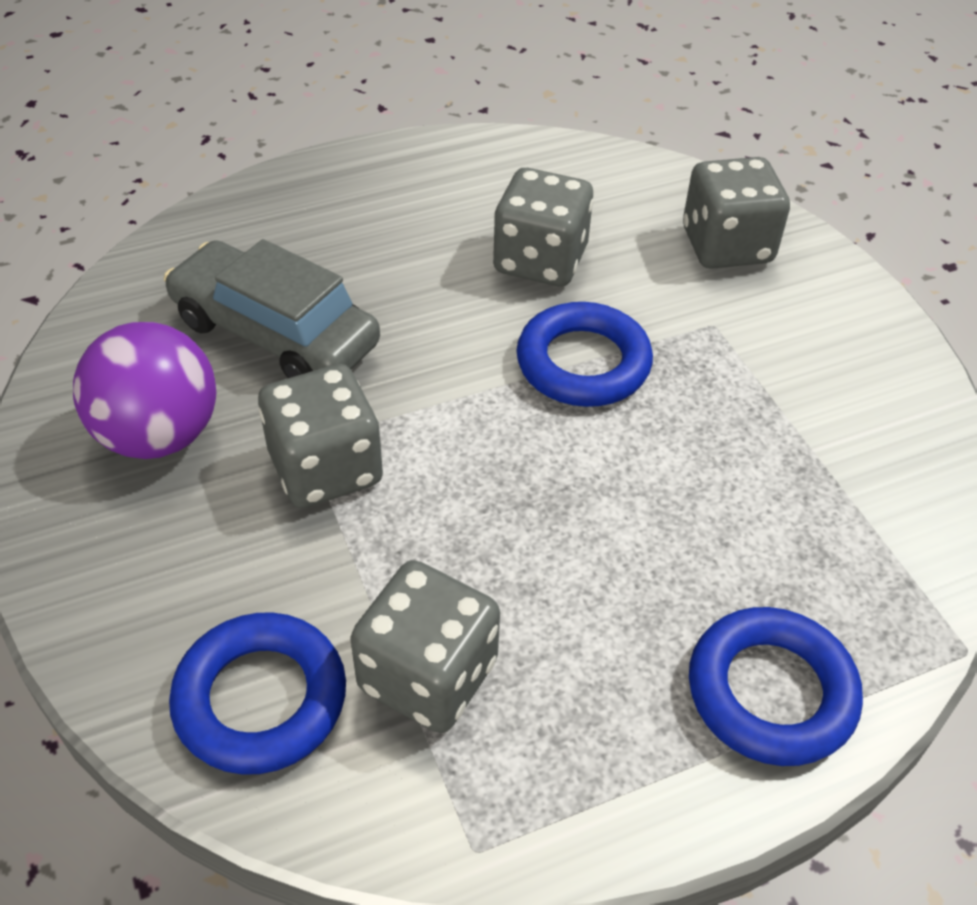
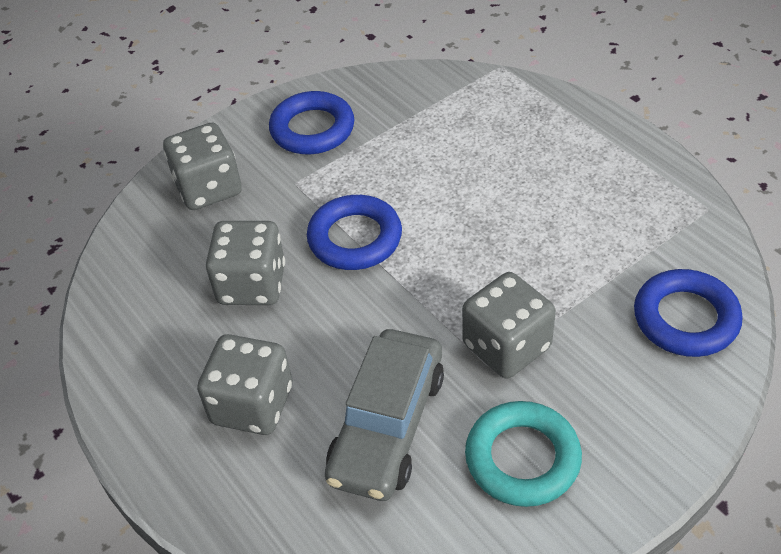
camera: 100 degrees left, 0 degrees up
purple ball [73,322,216,459] -> turquoise ring [465,401,582,507]
grey dice [350,560,500,733] -> grey dice moved to [197,334,292,435]
blue ring [689,607,863,766] -> blue ring moved to [269,91,354,154]

